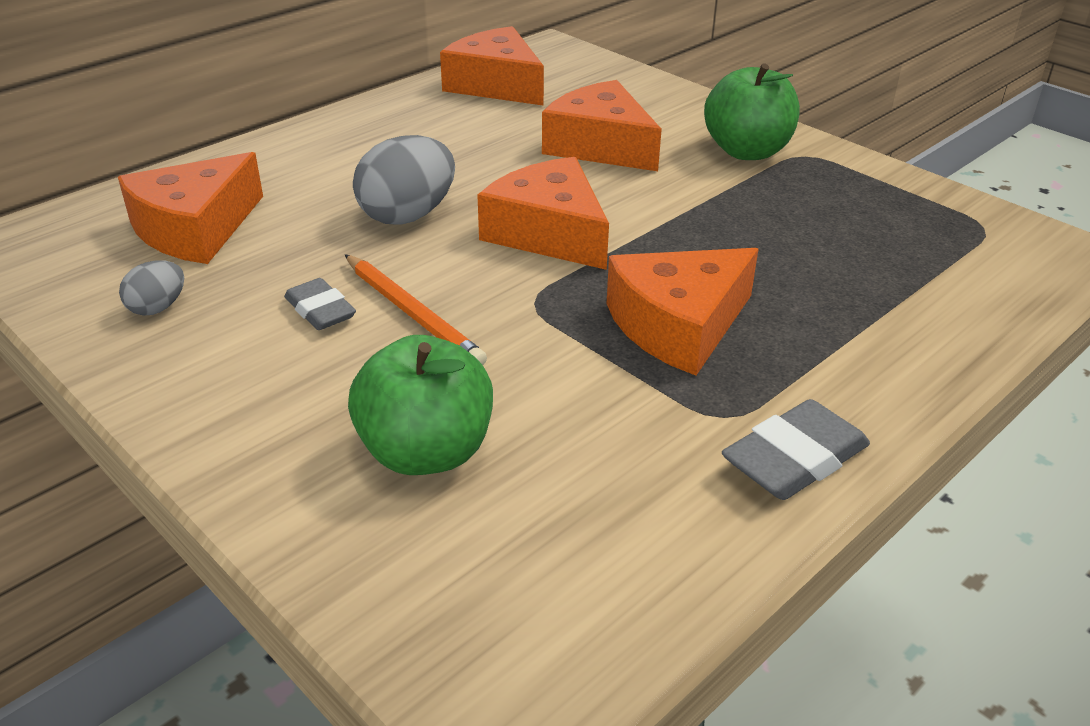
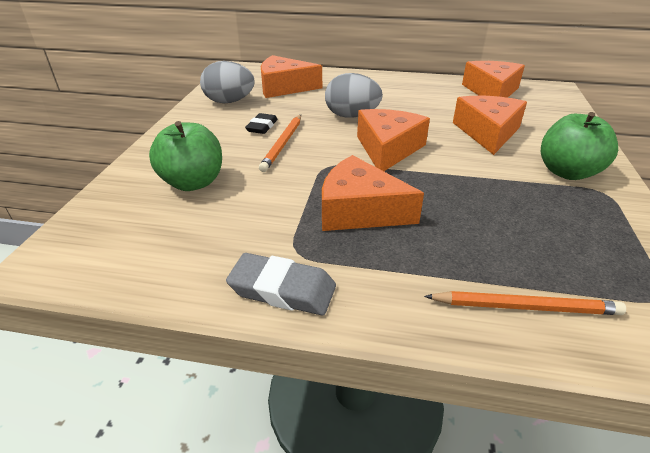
camera: 55 degrees right, 0 degrees up
grey egg [119,260,184,315] -> grey egg [200,61,255,103], size x1.88
grey eraser [284,278,356,330] -> black eraser [245,113,278,134]
none -> orange pencil [424,291,626,315]

